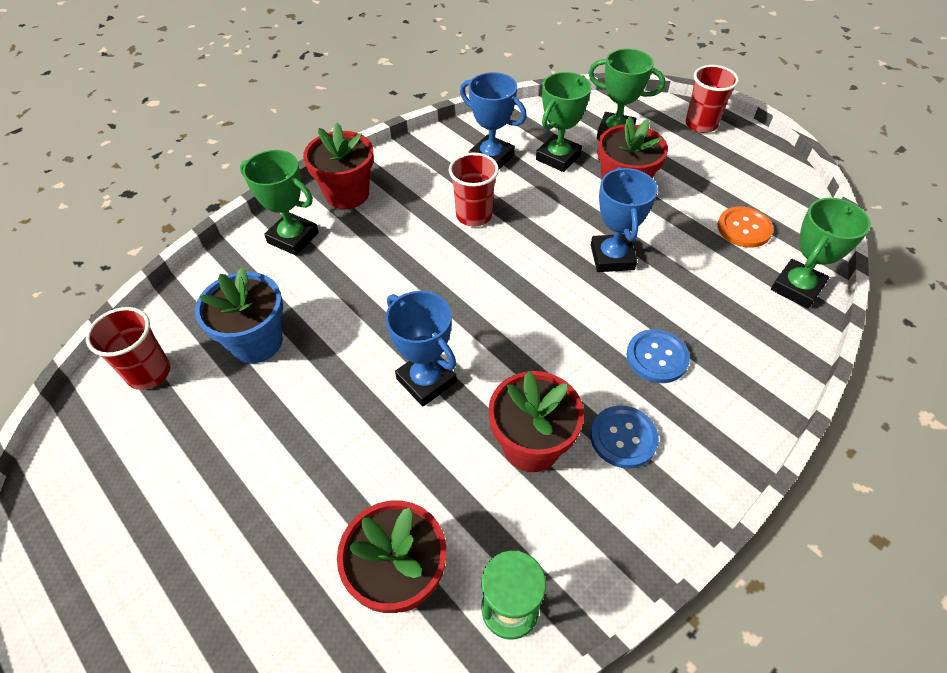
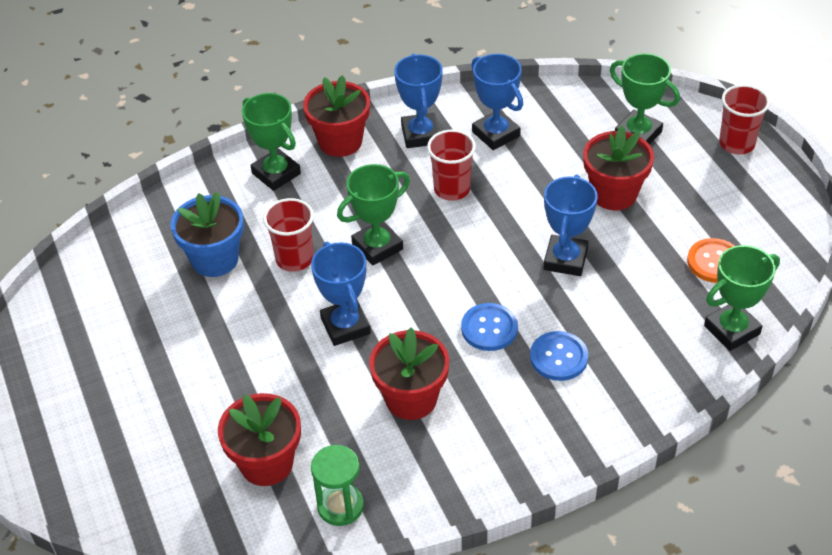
camera: 20 degrees right, 5 degrees down
red cup [86,307,170,390] -> red cup moved to [263,198,314,272]
green trophy [536,72,591,172] -> green trophy moved to [337,164,410,266]
blue button [590,405,659,468] -> blue button moved to [461,303,518,351]
none -> blue trophy [394,54,443,148]

